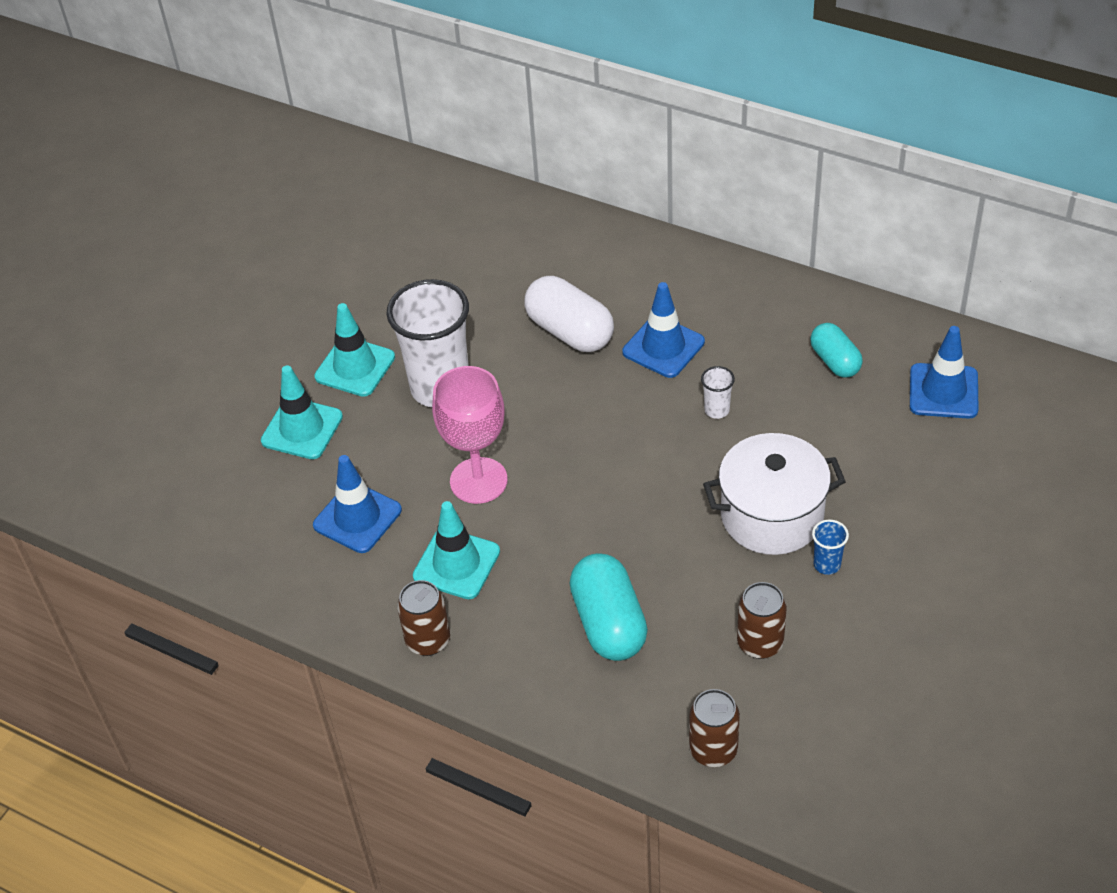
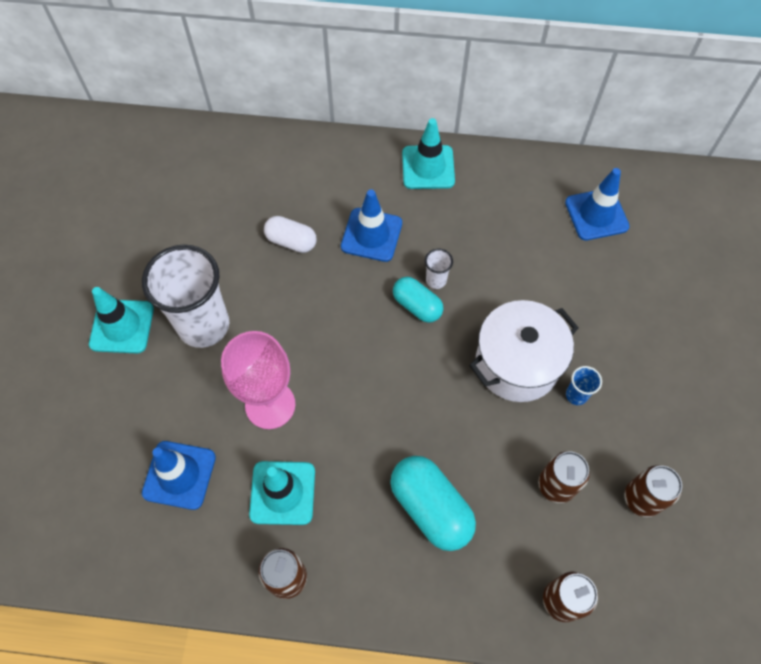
camera: 25 degrees left, 15 degrees up
turquoise traffic cone [261,365,343,459] -> turquoise traffic cone moved to [402,118,455,189]
white capsule [525,276,614,352] -> white capsule [264,216,316,253], size x0.63
turquoise capsule [810,323,863,378] -> turquoise capsule moved to [393,277,443,323]
none -> brown can [624,465,682,517]

